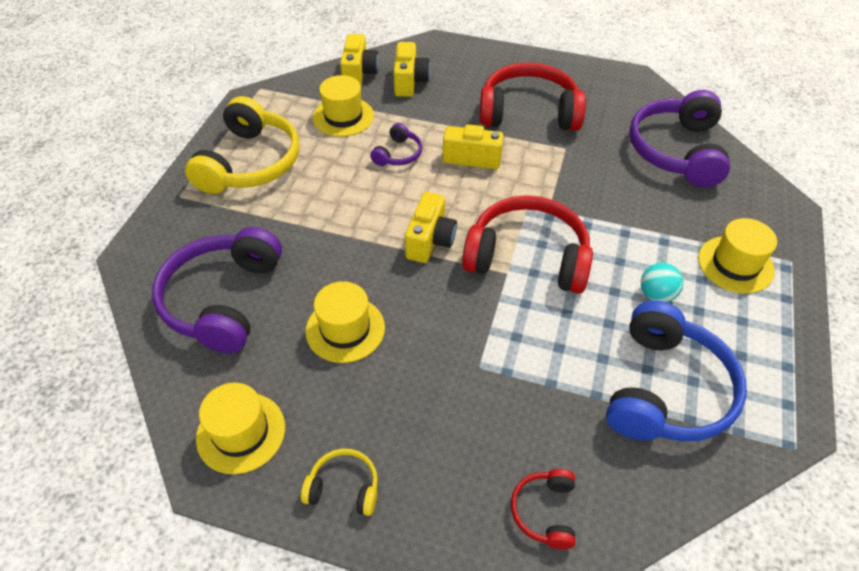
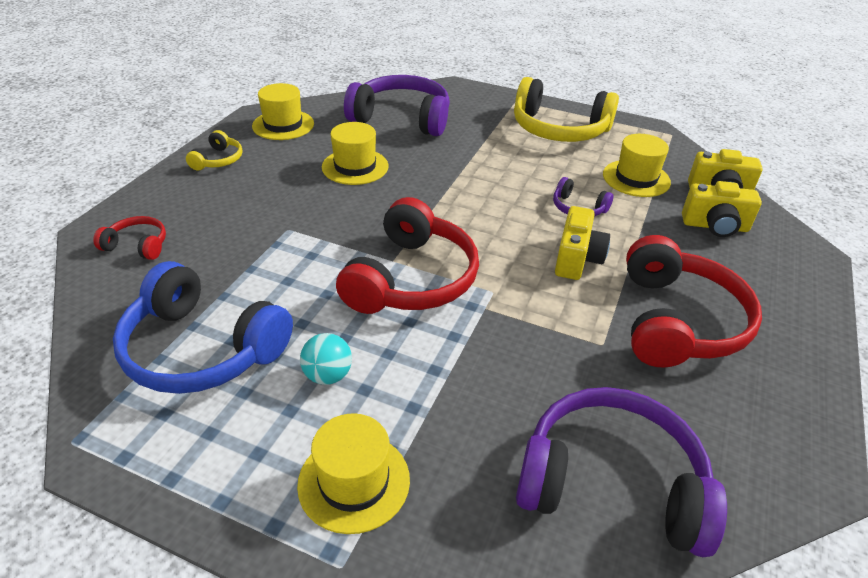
camera: 95 degrees right, 10 degrees down
yellow camera [405,192,457,263] -> none

